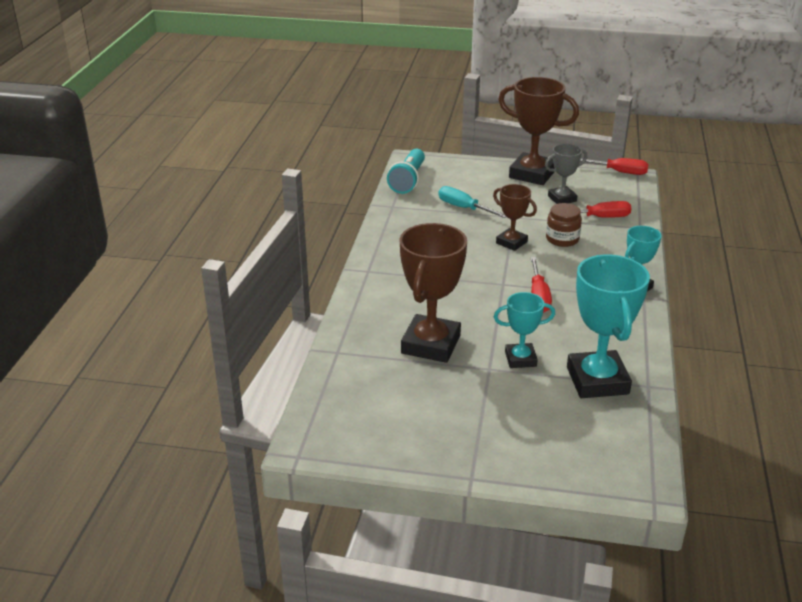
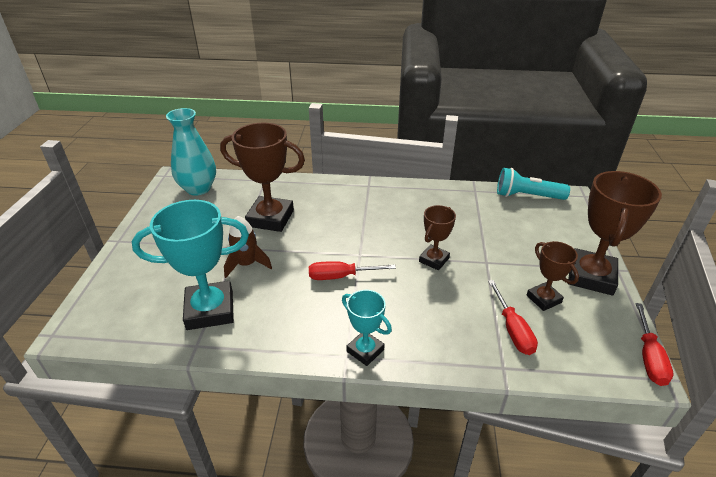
camera: 85 degrees right, 5 degrees up
turquoise screwdriver [439,186,506,218] -> none
turquoise trophy [494,292,555,368] -> brown rocket [224,216,272,278]
grey trophy [545,144,587,204] -> brown trophy [527,241,579,311]
brown jar [546,203,582,247] -> none
none -> turquoise vase [166,108,216,196]

